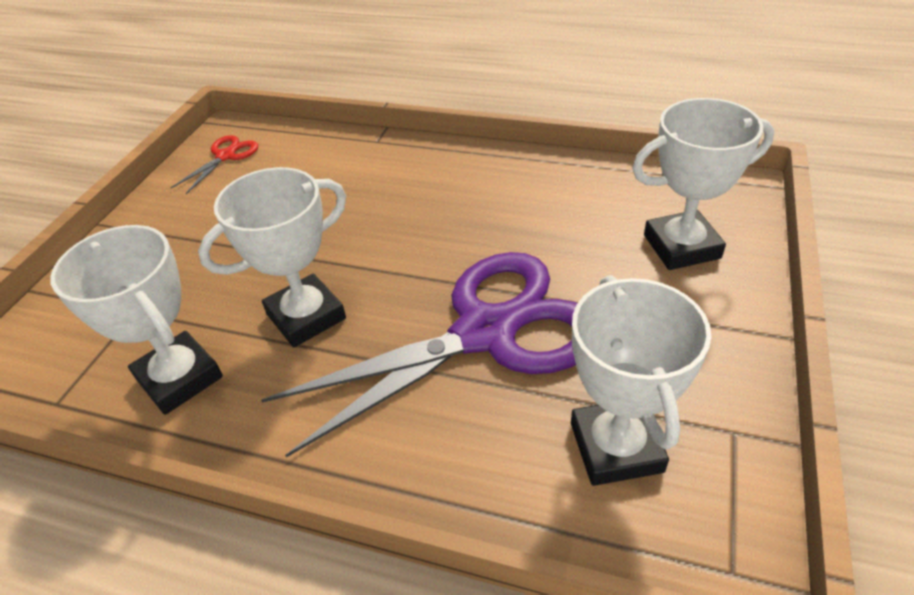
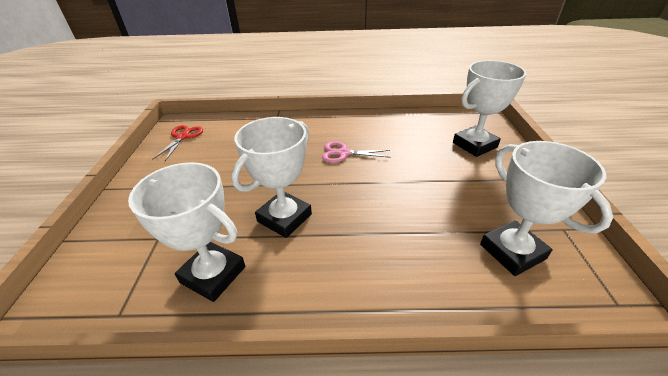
camera: 20 degrees left, 5 degrees down
purple scissors [261,252,577,458] -> none
none -> pink scissors [322,141,390,163]

